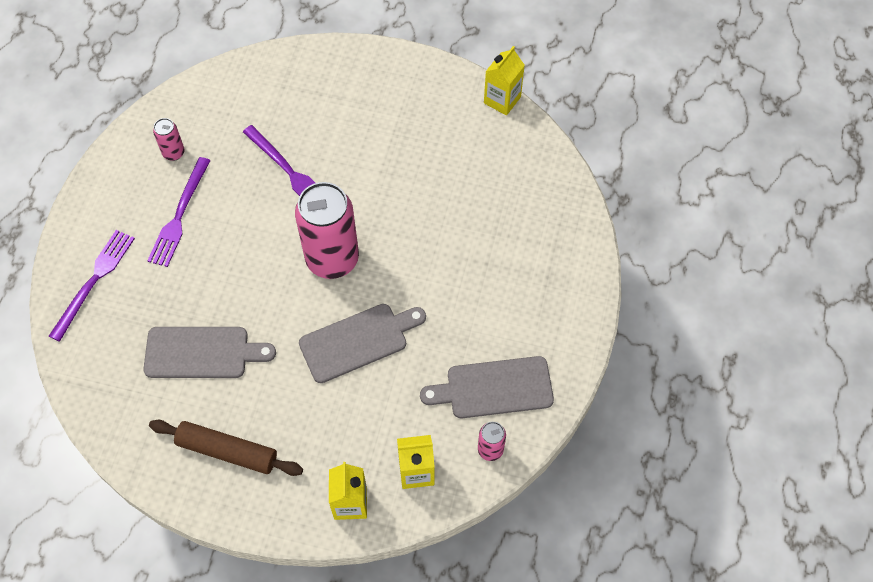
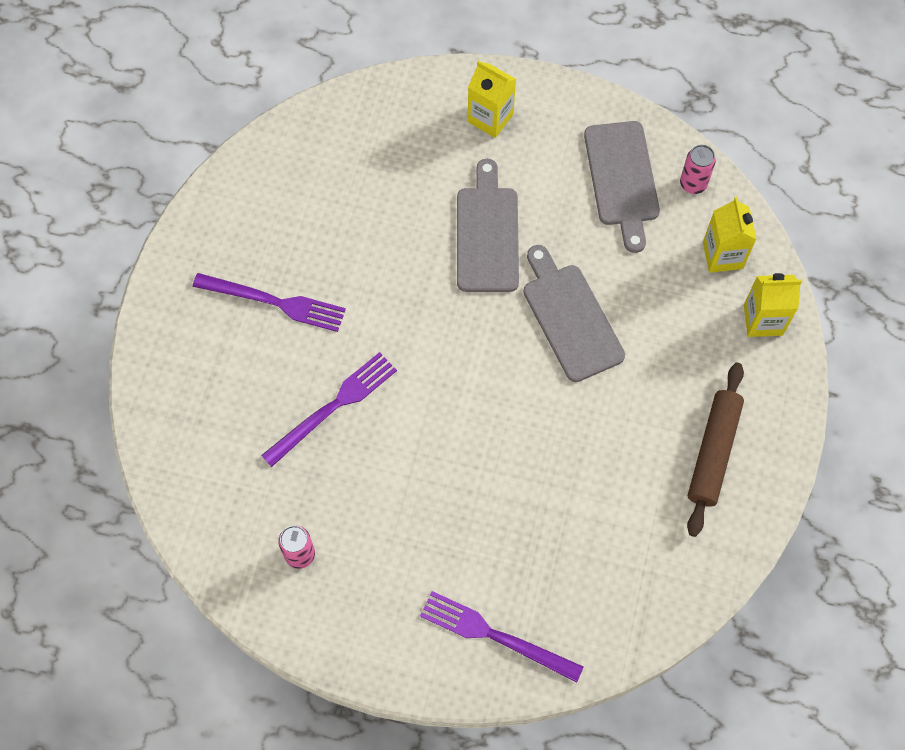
camera: 90 degrees left, 5 degrees up
grey cutting board [143,327,276,378] -> grey cutting board moved to [457,159,519,292]
purple fork [147,157,211,267] -> purple fork moved to [193,273,346,332]
pink can [295,182,359,279] -> none
yellow carton [484,46,525,115] -> yellow carton moved to [468,60,516,138]

